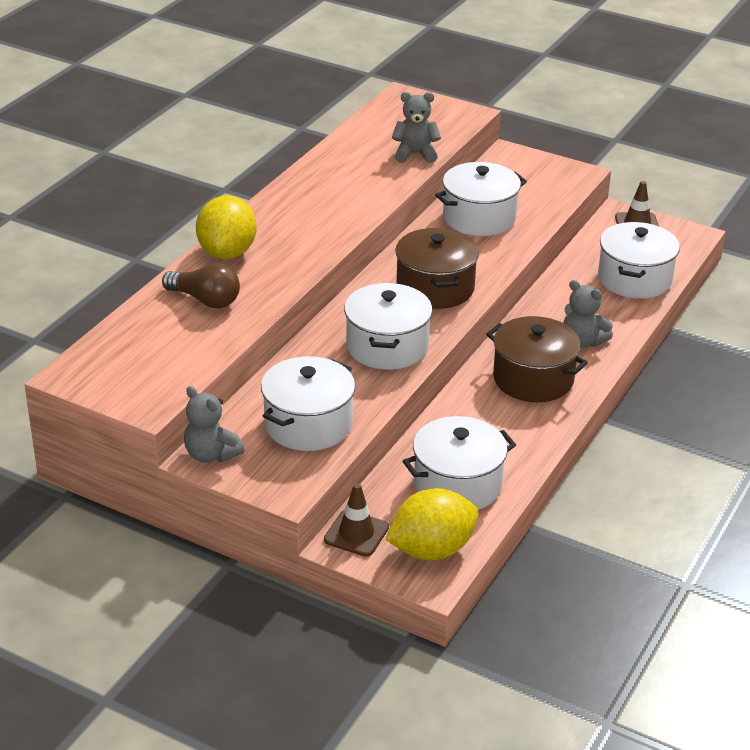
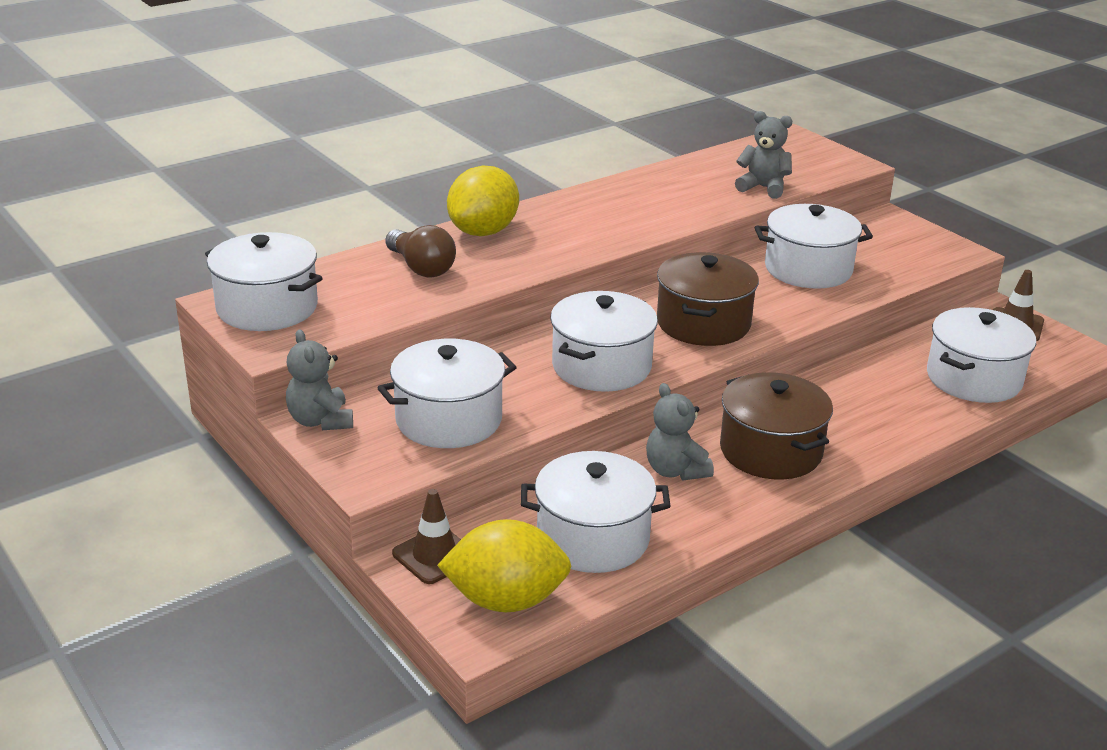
camera: 25 degrees right, 5 degrees down
grey teddy bear [564,280,613,348] -> grey teddy bear moved to [646,383,714,480]
none -> white pot [205,232,323,331]

